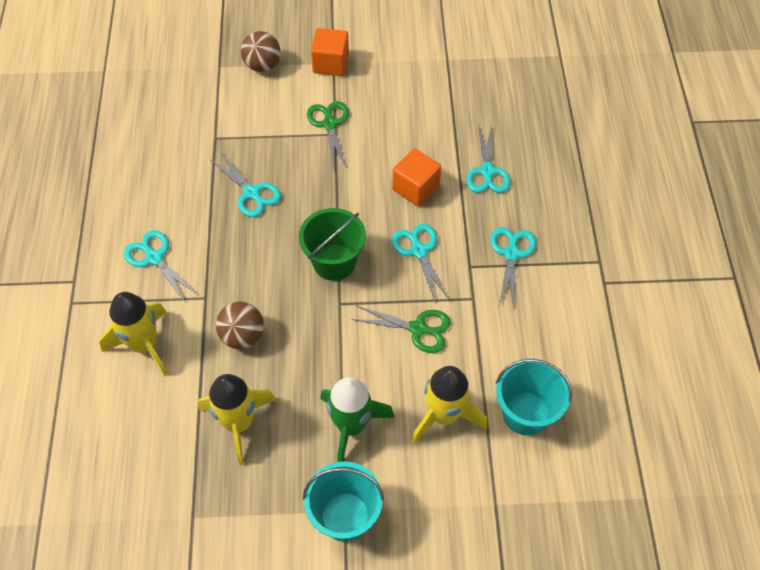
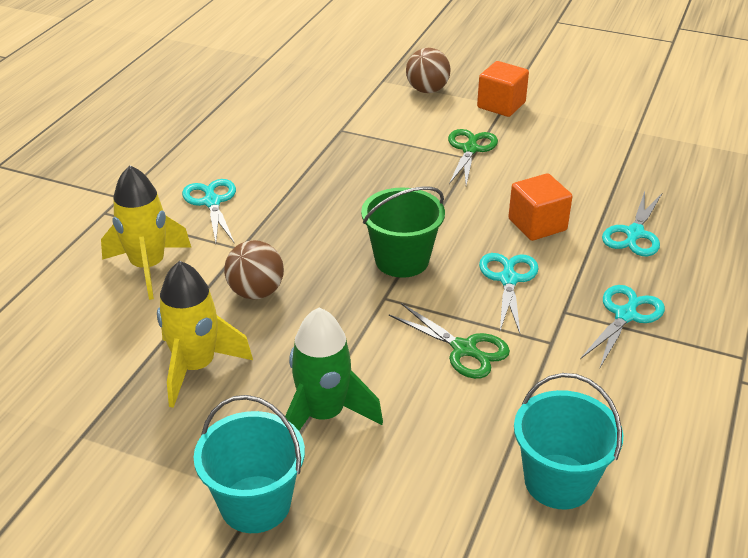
camera: 25 degrees right, 20 degrees down
turquoise scissors [210,152,281,217] -> none
yellow rocket [411,366,487,445] -> none

